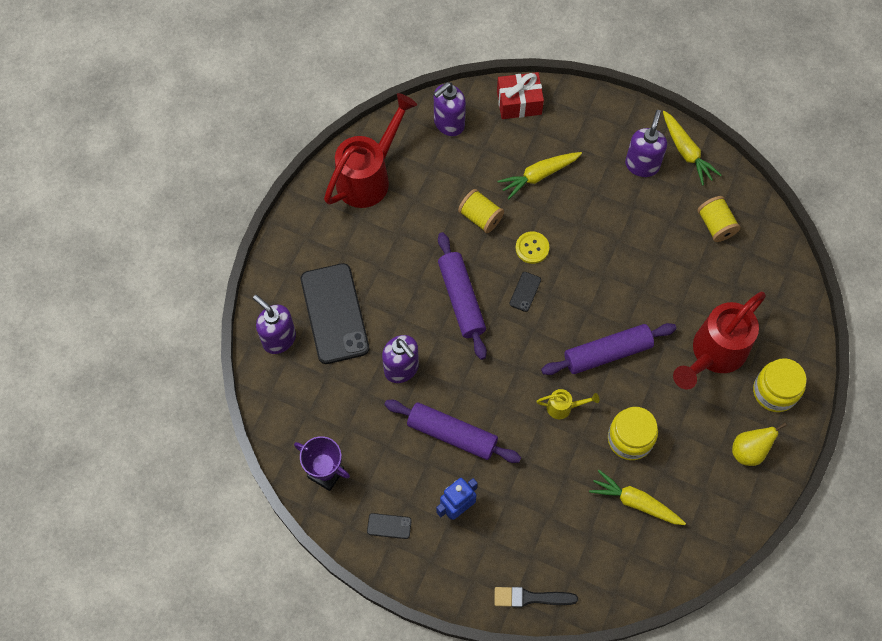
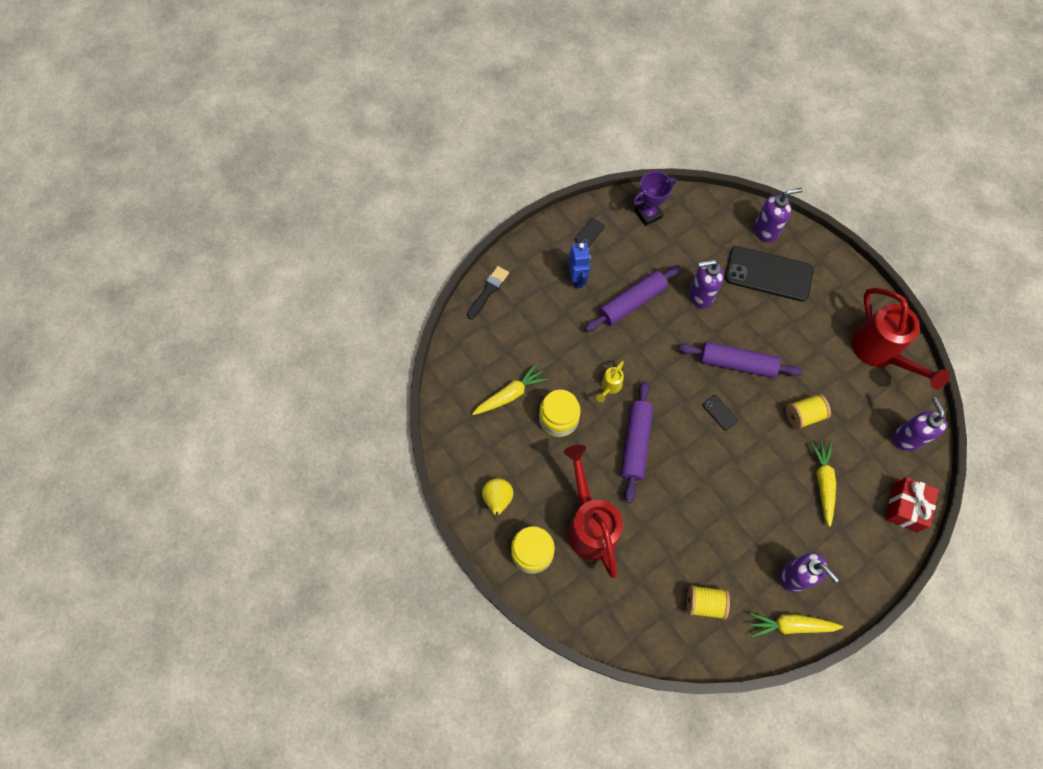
camera: 120 degrees right, 0 degrees up
yellow button [516,231,549,264] -> none

